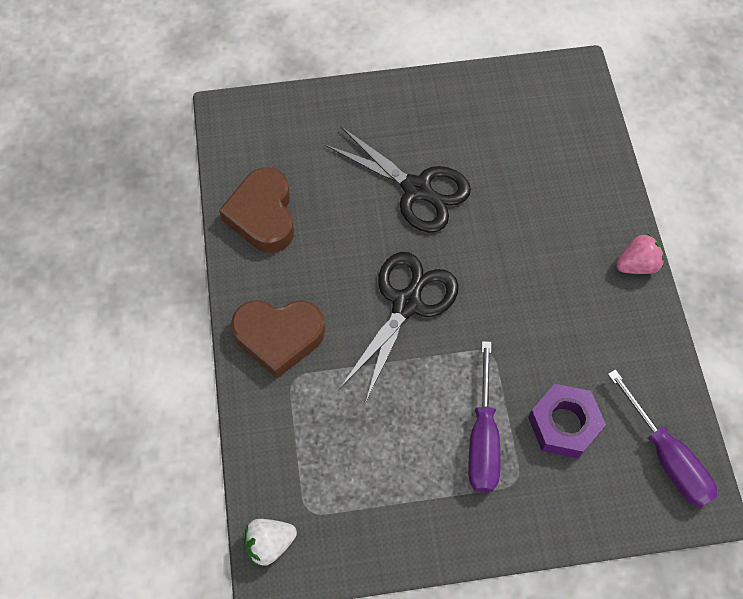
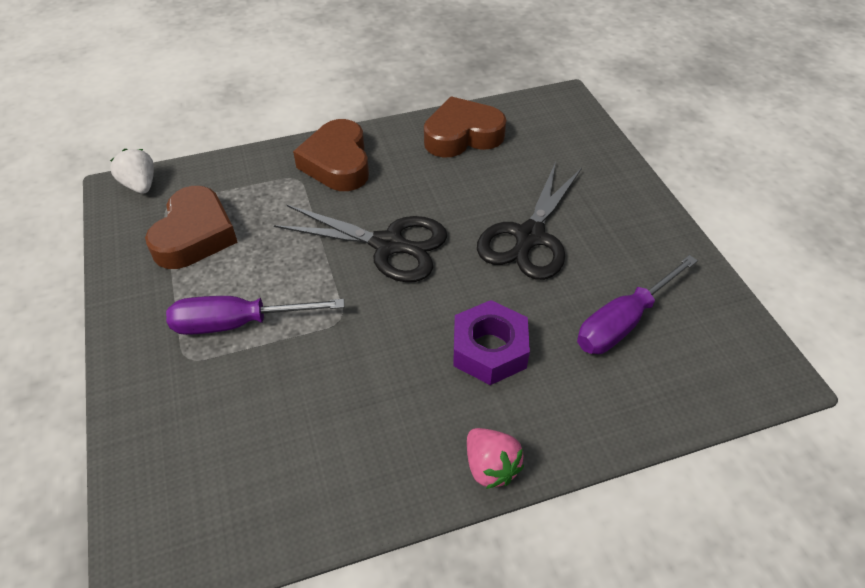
camera: 80 degrees right, 15 degrees down
purple nut [528,384,606,459] -> purple nut moved to [453,300,530,385]
purple screwdriver [608,369,717,508] -> purple screwdriver moved to [577,255,698,354]
none -> brown heart [145,186,238,269]

